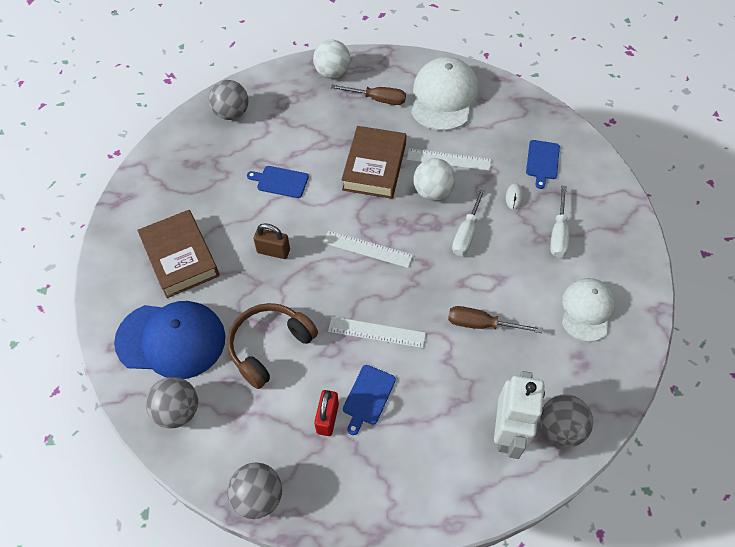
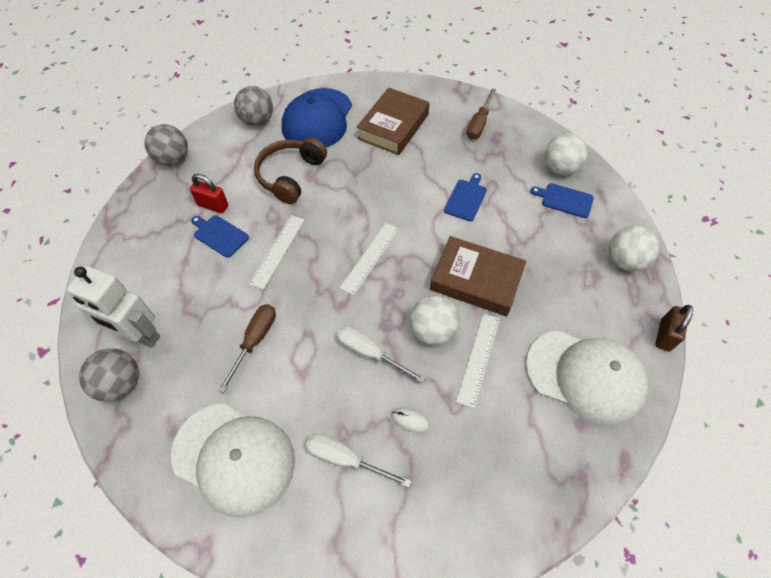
camera: 100 degrees right, 0 degrees up
brown book [137,210,220,298] -> brown book turned 45 degrees counterclockwise [357,88,430,155]
grey ball [209,80,248,120] -> white ball [545,133,588,175]
brown headphones [227,303,318,389] -> brown headphones turned 120 degrees counterclockwise [254,138,327,204]
brown padlock [253,223,290,259] -> brown padlock moved to [655,305,693,352]
brown screwdriver [331,85,406,105] -> brown screwdriver moved to [467,89,496,139]
blue cutting board [526,140,560,189] -> blue cutting board moved to [530,183,594,218]
white cap [562,278,615,342] -> white cap [171,403,295,517], size x1.54

